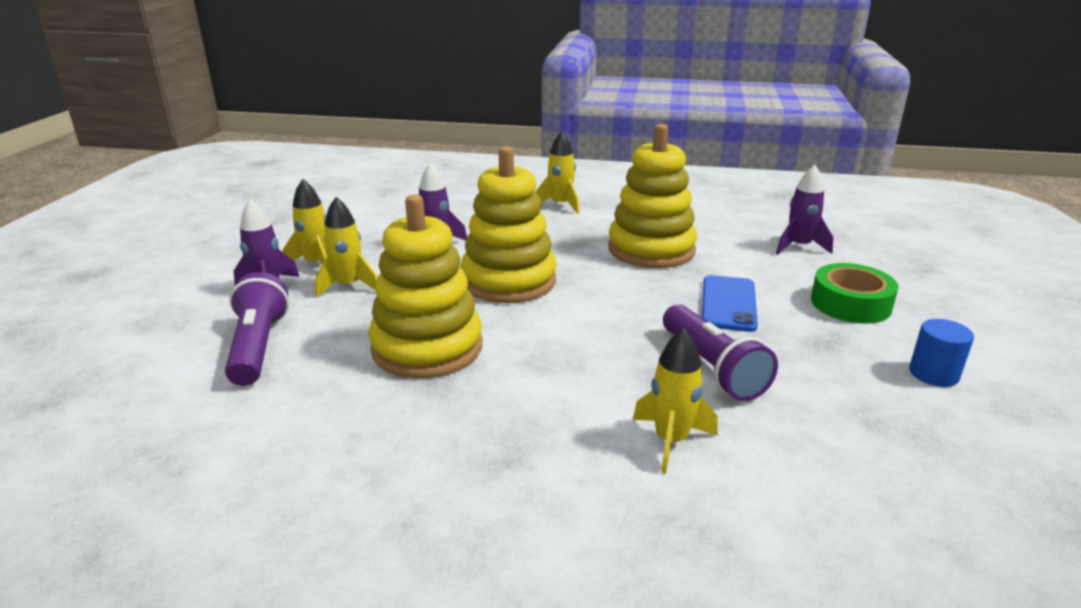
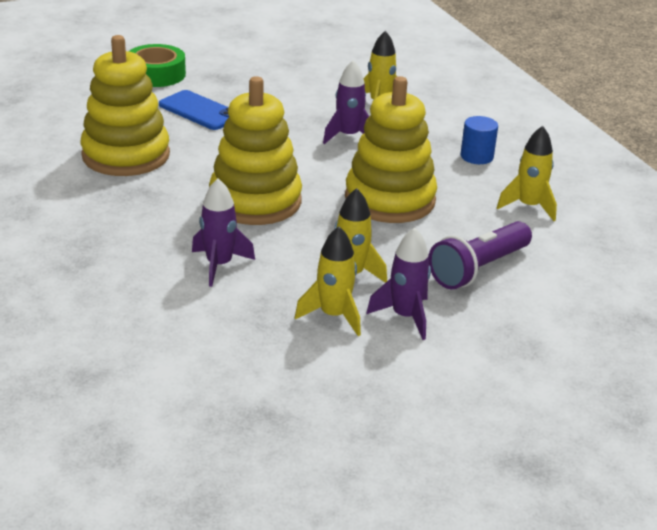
camera: 125 degrees left, 5 degrees up
yellow rocket [535,131,580,214] -> yellow rocket moved to [497,126,557,221]
purple flashlight [663,304,778,401] -> none
blue phone [702,275,758,332] -> blue phone turned 60 degrees clockwise [159,90,229,130]
purple rocket [776,165,833,255] -> purple rocket moved to [323,60,369,144]
blue cylinder [909,319,974,387] -> blue cylinder moved to [461,116,498,164]

